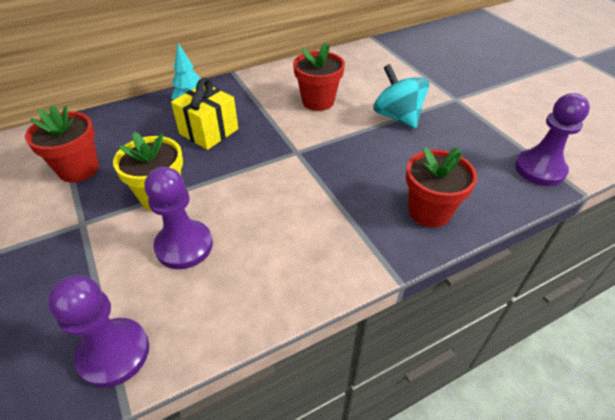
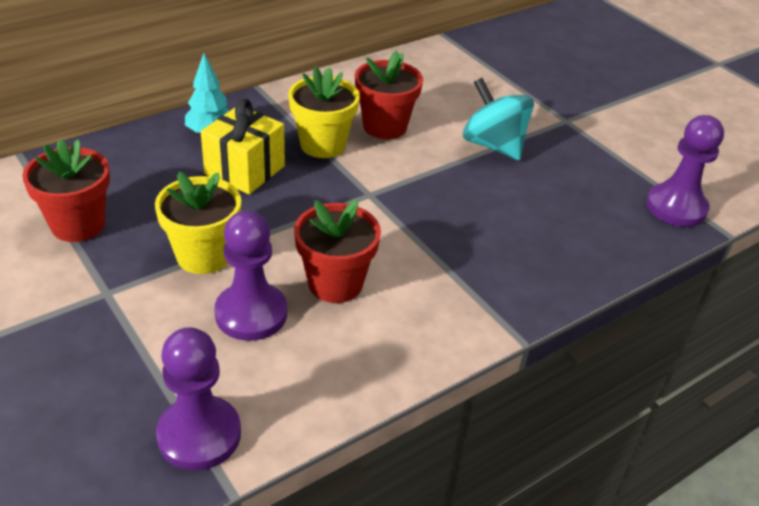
camera: 10 degrees left, 5 degrees down
red flower pot [406,147,477,227] -> red flower pot moved to [294,199,381,303]
none -> yellow flower pot [288,67,360,158]

